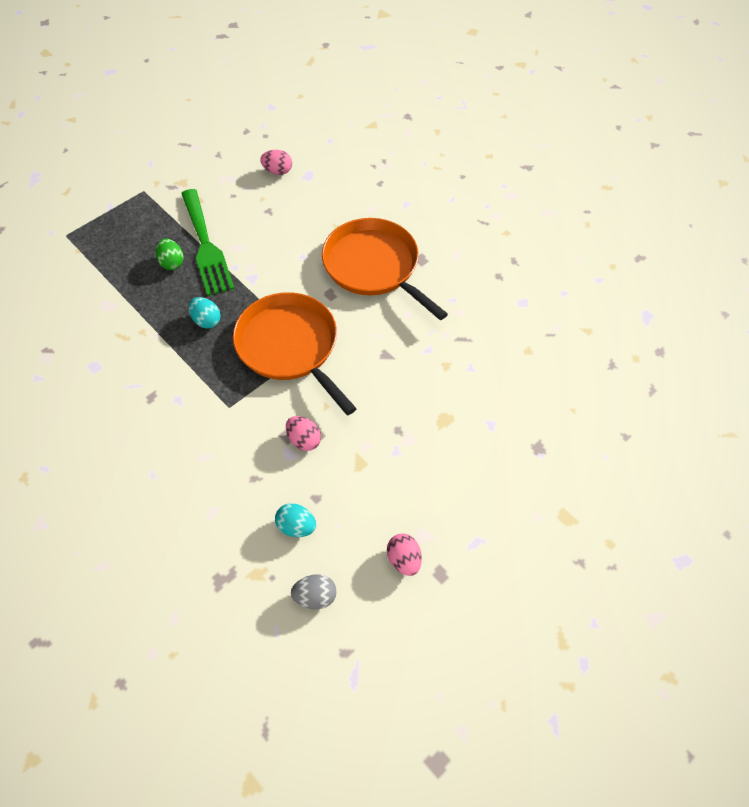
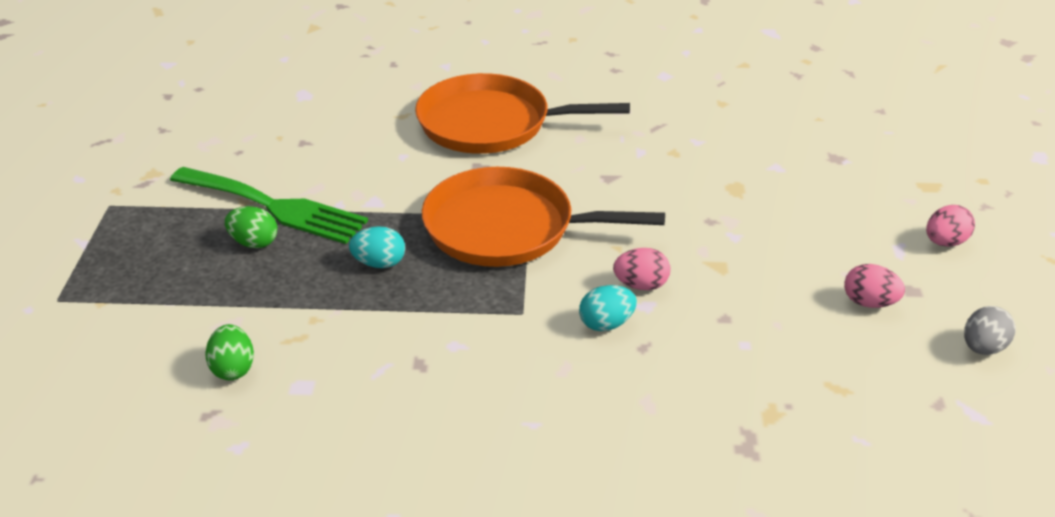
camera: 45 degrees left, 20 degrees down
pink egg [260,150,292,175] -> pink egg moved to [926,205,975,247]
turquoise egg [275,503,316,537] -> turquoise egg moved to [579,285,637,331]
grey egg [291,574,337,609] -> grey egg moved to [964,306,1016,355]
none -> green egg [205,324,254,380]

